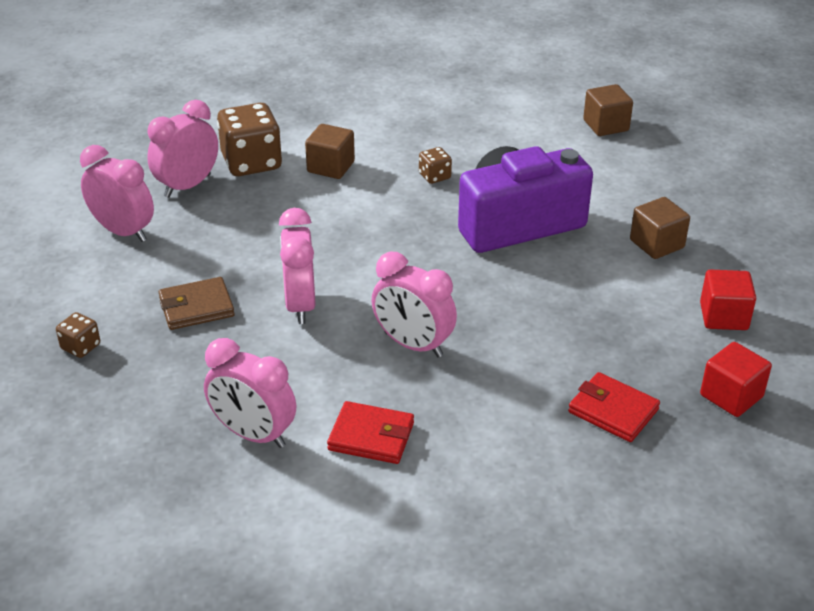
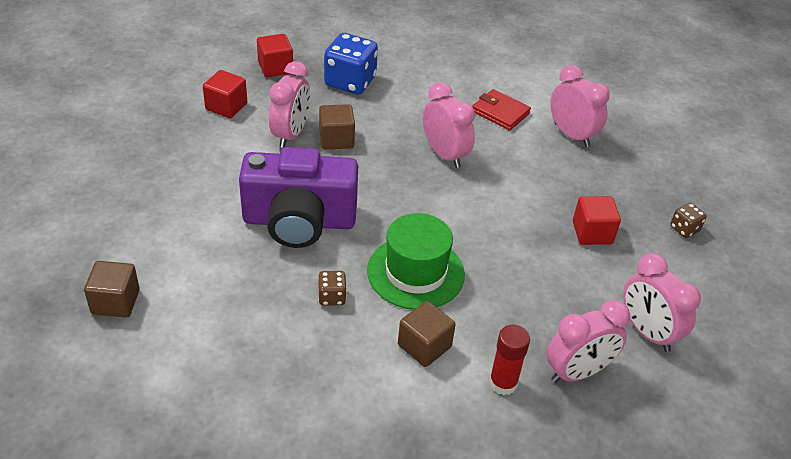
camera: 160 degrees left, 5 degrees up
brown wallet [159,277,235,330] -> red cube [573,196,621,245]
brown dice [217,103,282,176] -> red glue stick [489,325,530,395]
pink clock [279,208,316,324] -> pink clock moved to [269,61,310,148]
red wallet [568,372,660,442] -> blue dice [324,33,378,94]
brown cube [630,197,690,259] -> brown cube moved to [319,104,355,150]
none -> green hat [367,213,465,310]

